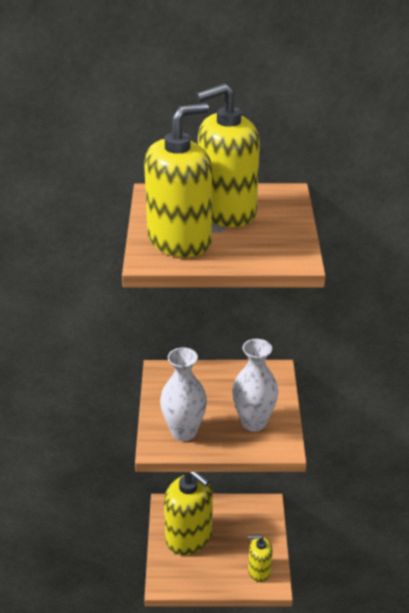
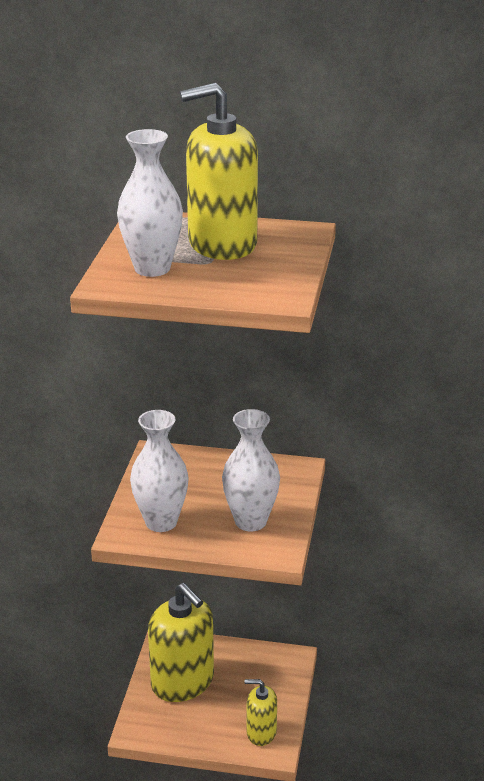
camera: 10 degrees right, 5 degrees down
yellow soap dispenser [144,103,212,257] -> white vase [117,129,183,277]

